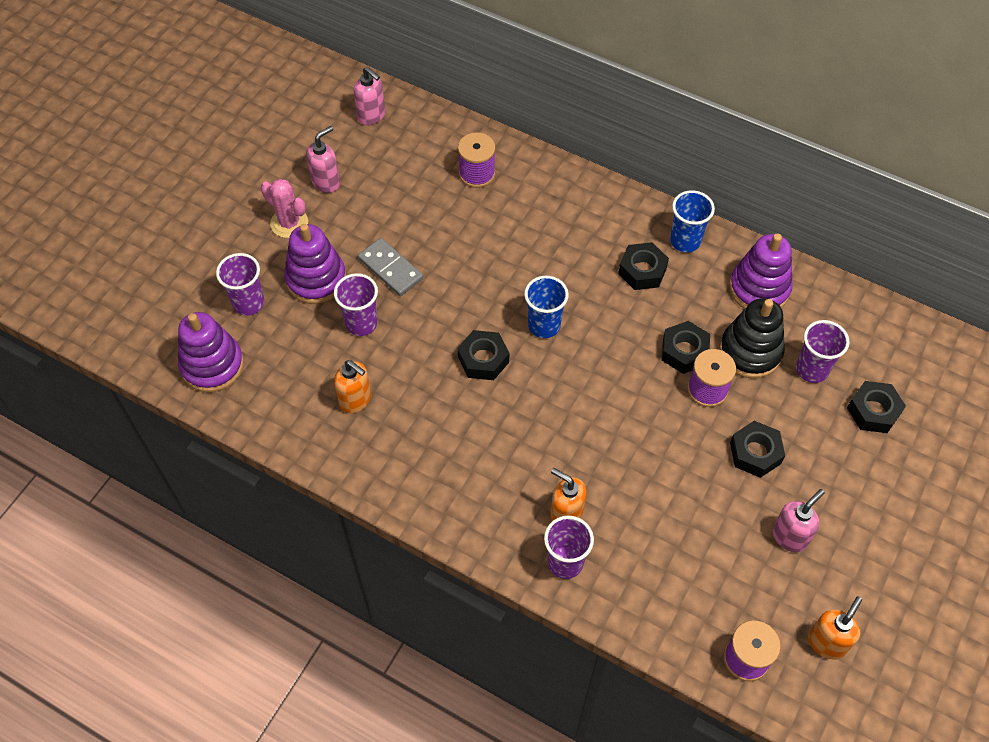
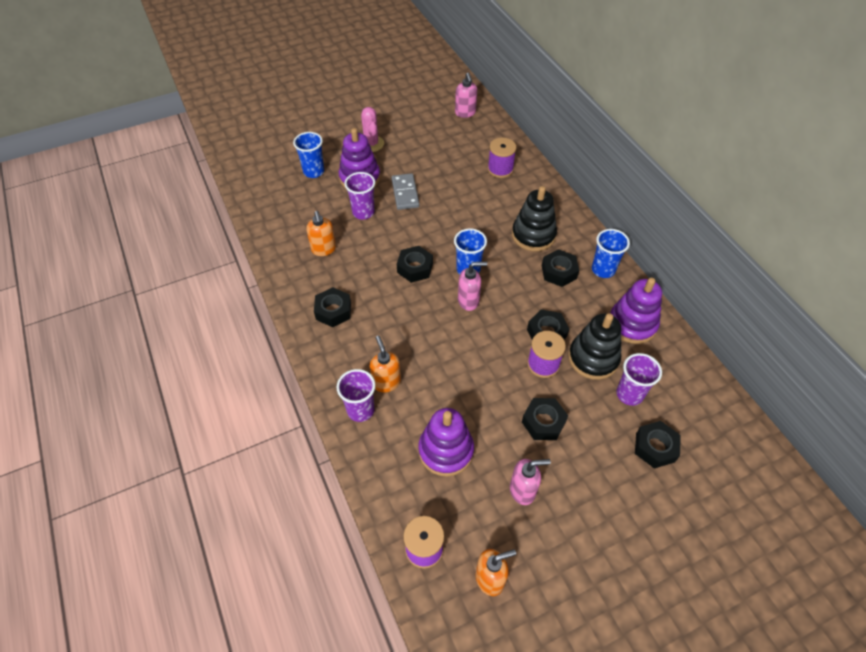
camera: 35 degrees right, 5 degrees down
purple stacking toy [178,312,244,392] -> purple stacking toy moved to [418,408,474,476]
purple cup [216,253,264,316] -> blue cup [293,132,324,178]
pink soap dispenser [306,126,340,193] -> pink soap dispenser moved to [458,262,487,311]
none -> black nut [314,287,351,327]
none -> black stacking toy [512,186,557,251]

